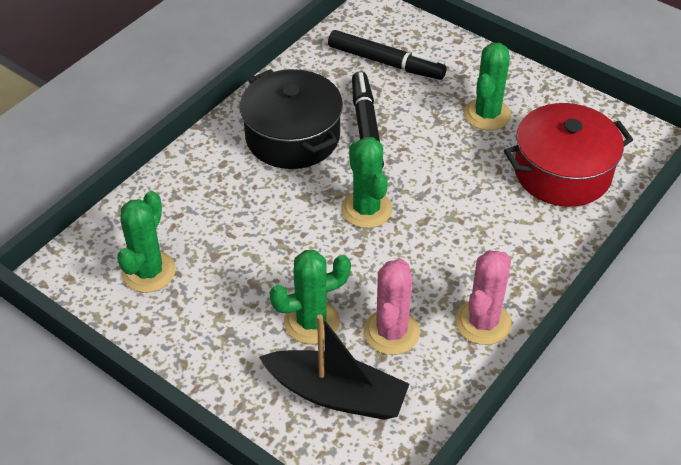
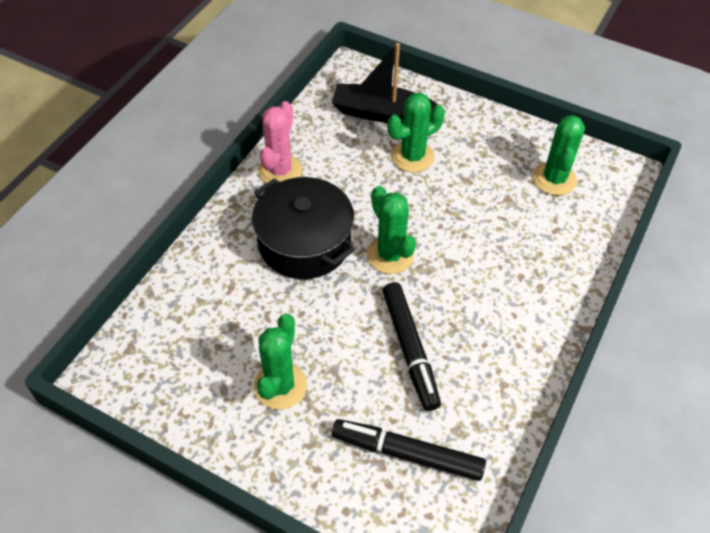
camera: 170 degrees right, 5 degrees up
black pot [240,69,343,169] -> black pot moved to [252,177,355,279]
pink cactus [363,259,420,355] -> none
red pot [504,103,633,207] -> none

